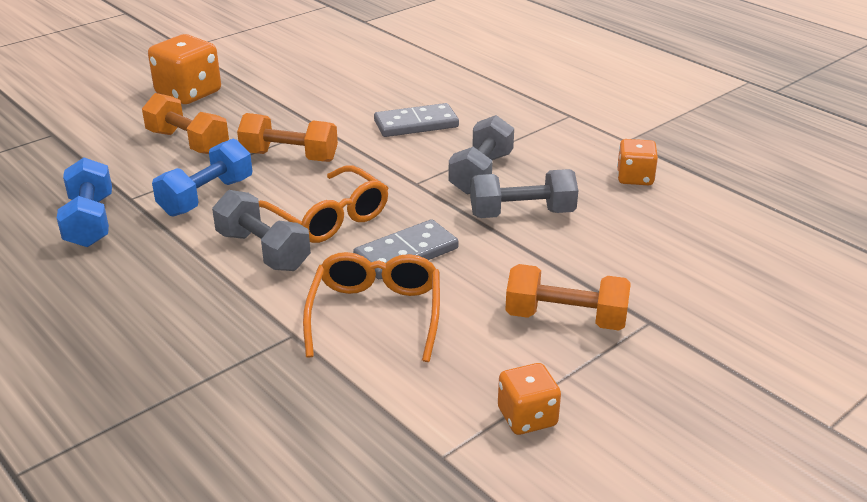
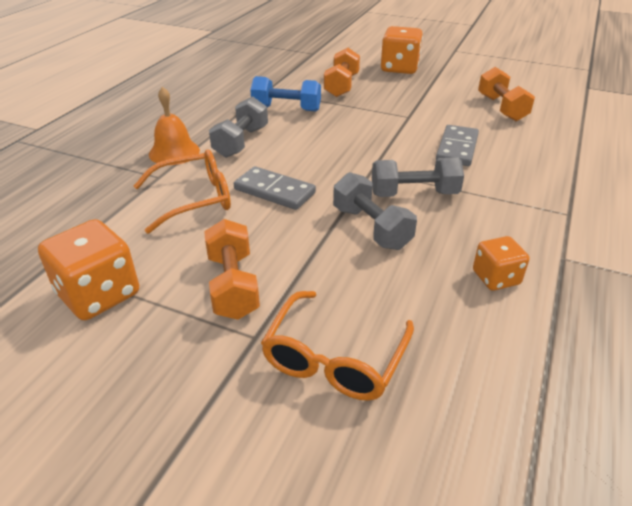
camera: 65 degrees right, 5 degrees up
blue dumbbell [57,157,112,247] -> none
orange dumbbell [237,113,338,162] -> orange dumbbell moved to [478,67,535,121]
orange glasses [259,165,388,243] -> orange glasses moved to [261,291,414,401]
grey domino [374,103,459,137] -> grey domino turned 60 degrees clockwise [436,125,479,166]
orange dice [498,363,561,435] -> orange dice [38,219,139,320], size x1.67
none -> orange bell [149,87,200,165]

